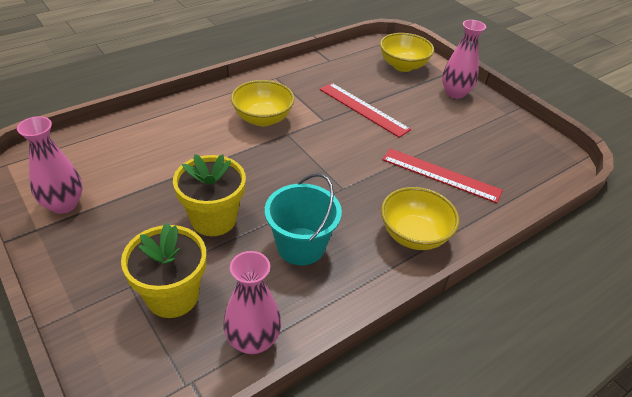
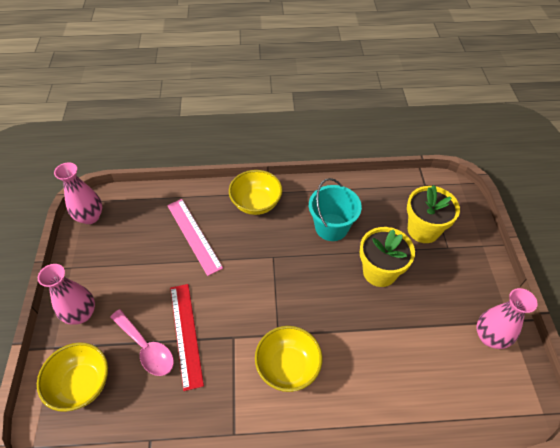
camera: 145 degrees left, 10 degrees up
pink vase [223,251,281,354] -> pink vase moved to [54,162,102,224]
red ruler [382,148,503,203] -> pink ruler [167,199,223,276]
none -> pink spoon [110,309,174,376]

